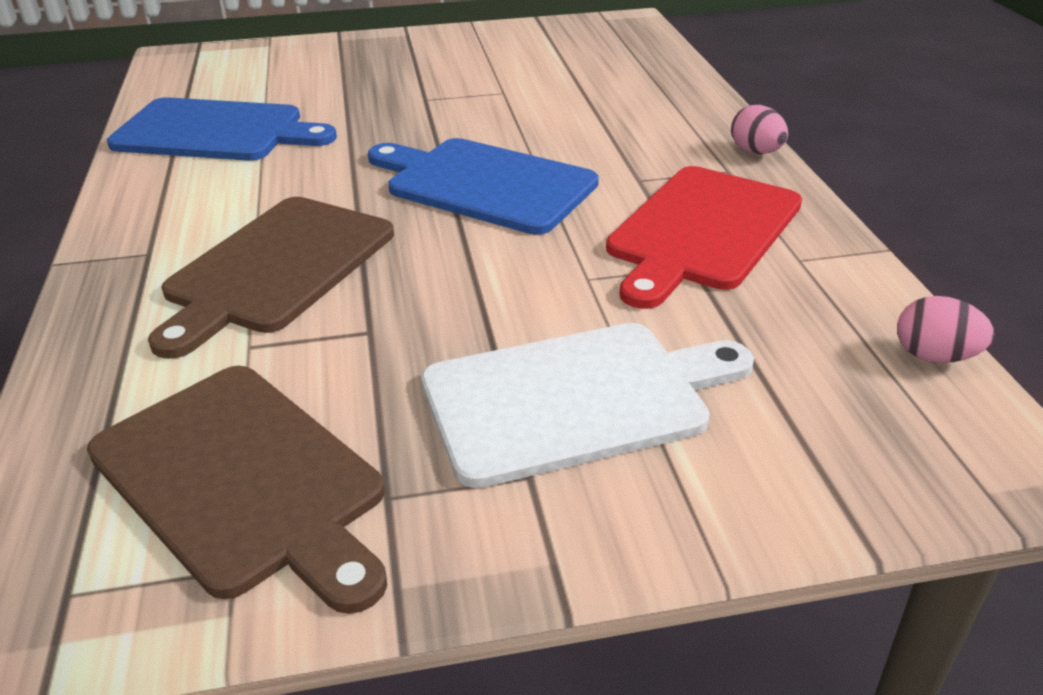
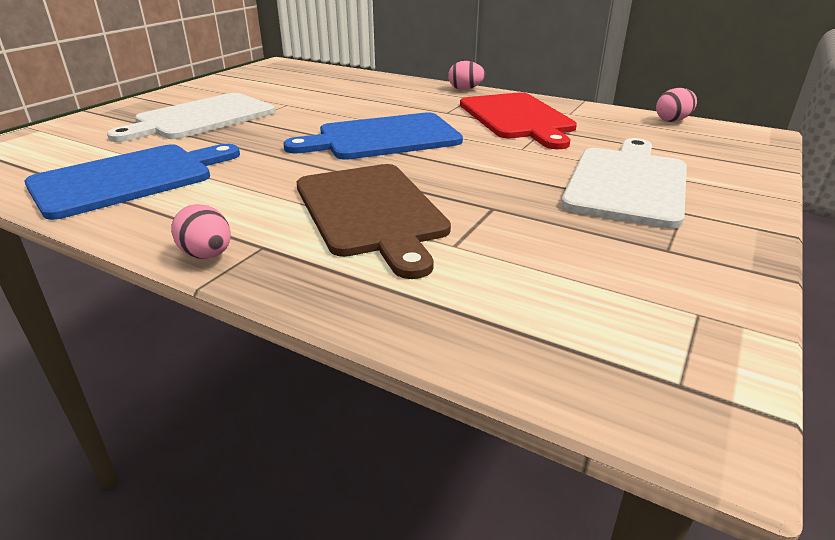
camera: 50 degrees left, 5 degrees down
brown cutting board [87,366,387,614] -> none
none -> white cutting board [107,93,275,142]
none -> pink egg [171,204,231,259]

